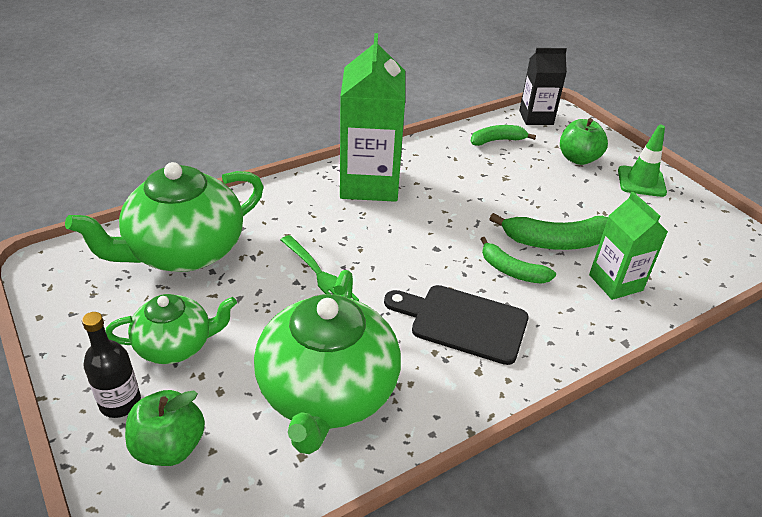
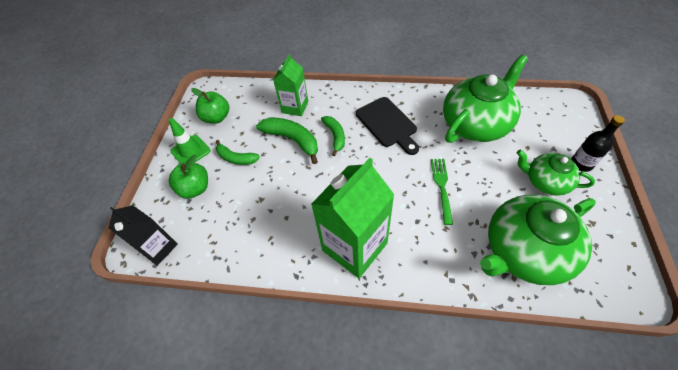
camera: 135 degrees left, 15 degrees up
green teapot [65,162,264,272] -> green teapot turned 150 degrees clockwise [480,195,596,285]
green apple [125,390,205,466] -> green apple moved to [191,88,229,124]
green banana [471,125,536,146] -> green banana moved to [216,140,260,165]

